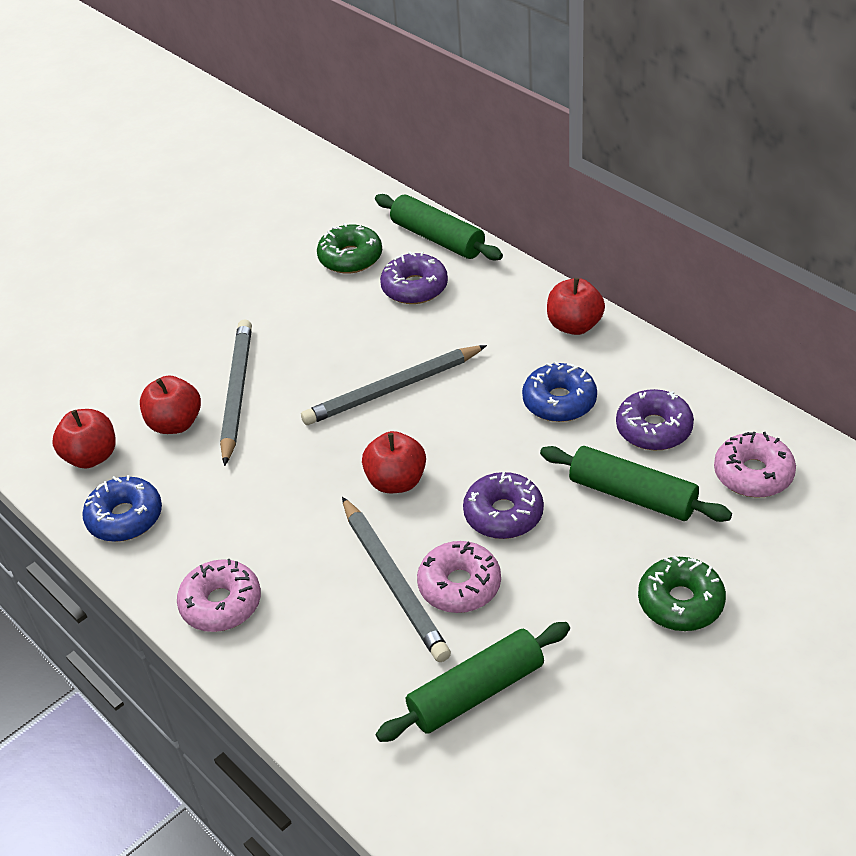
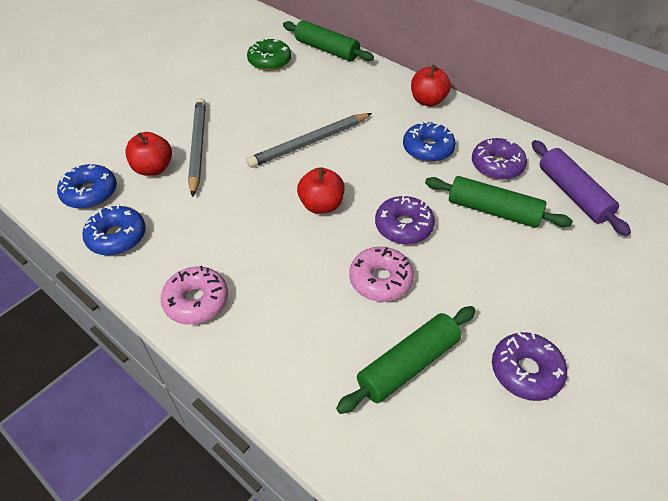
camera: 10 degrees left, 5 degrees up
red apple [52,409,116,469] -> blue donut [57,164,117,209]
grey pencil [342,497,451,662] -> none
purple donut [380,251,448,304] -> purple donut moved to [492,332,567,401]
green donut [638,556,726,631] -> none
pink donut [714,432,796,498] -> purple rolling pin [532,140,631,236]

